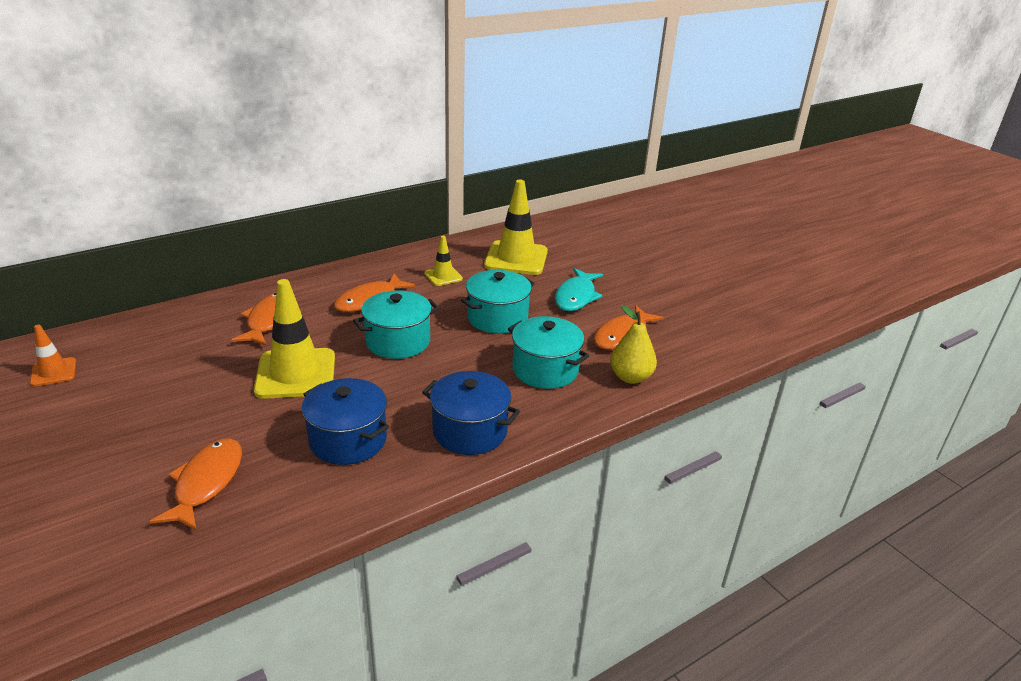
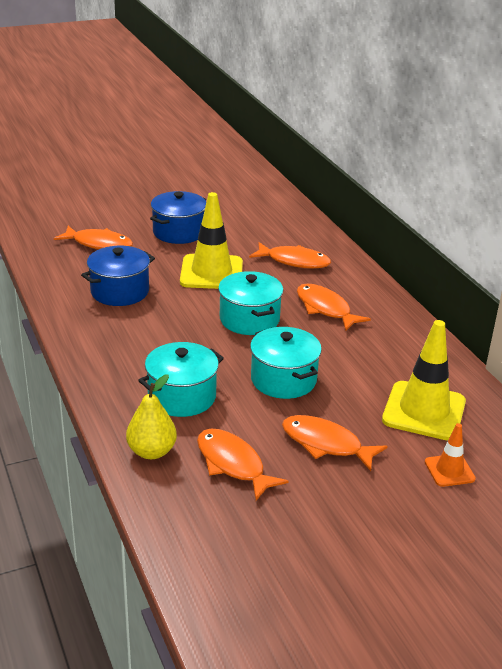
camera: 100 degrees right, 0 degrees up
orange traffic cone [30,325,76,387] -> orange traffic cone moved to [425,423,476,487]
blue pot [422,371,520,455] -> blue pot moved to [150,191,206,244]
yellow traffic cone [424,236,463,286] -> none
turquoise fish [555,268,603,311] -> orange fish [282,415,388,471]

